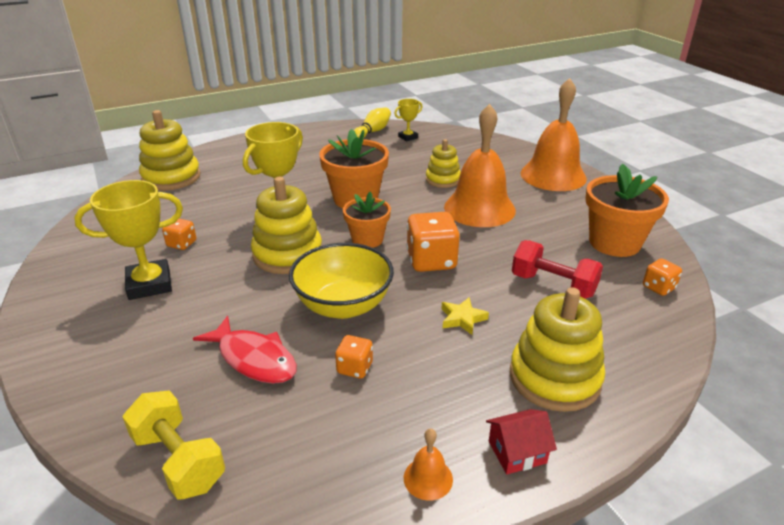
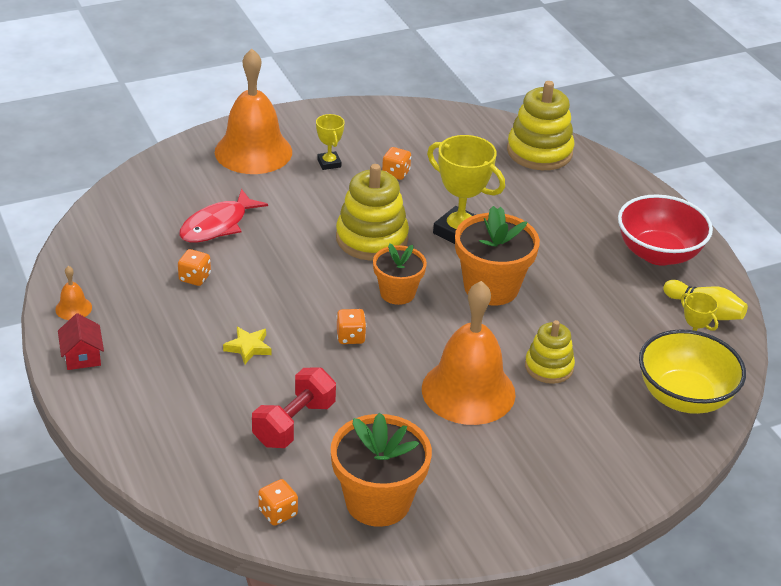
camera: 90 degrees right, 5 degrees up
yellow trophy [74,180,183,300] -> yellow trophy [316,114,345,170], size x0.53
yellow dumbbell [122,390,225,500] -> none
yellow bowl [289,243,394,319] -> yellow bowl moved to [639,329,746,414]
orange dice [406,212,460,272] -> orange dice [337,309,366,344], size x0.54
yellow stacking toy [510,287,605,412] -> none
orange bell [521,78,587,191] -> orange bell moved to [215,49,292,174]
none -> red bowl [618,195,713,266]

